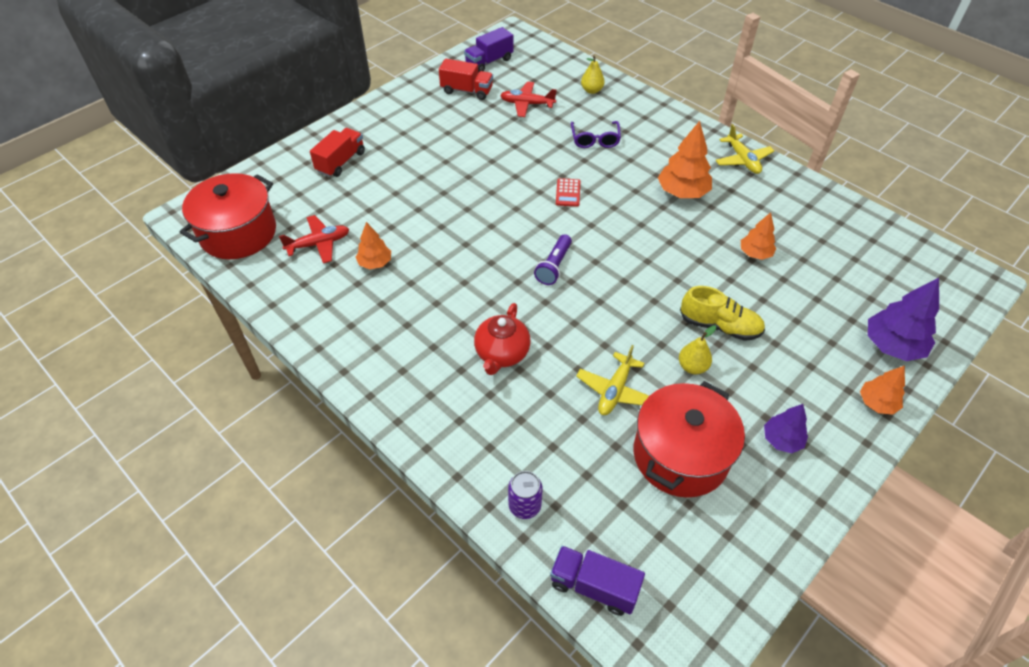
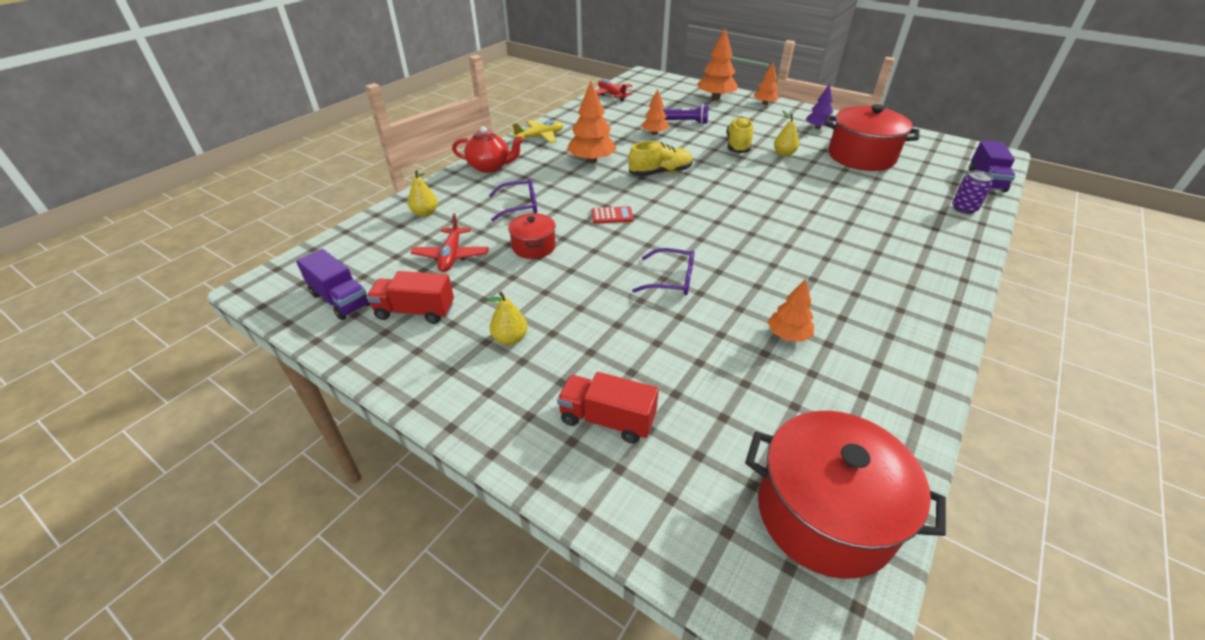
camera: 100 degrees left, 10 degrees down
red plane [279,215,349,264] -> red plane moved to [595,79,633,101]
red truck [439,59,493,100] -> red truck turned 90 degrees counterclockwise [366,271,454,324]
red teapot [474,303,531,375] -> red teapot moved to [452,126,524,173]
purple flashlight [534,234,572,285] -> purple flashlight moved to [663,104,708,124]
yellow plane [576,345,649,415] -> none
purple tree [868,278,939,361] -> orange tree [697,28,738,100]
none -> yellow pear [488,292,528,345]
none -> red pot [508,213,556,259]
none -> yellow shoe [628,141,693,176]
none -> purple glasses [632,248,695,296]

